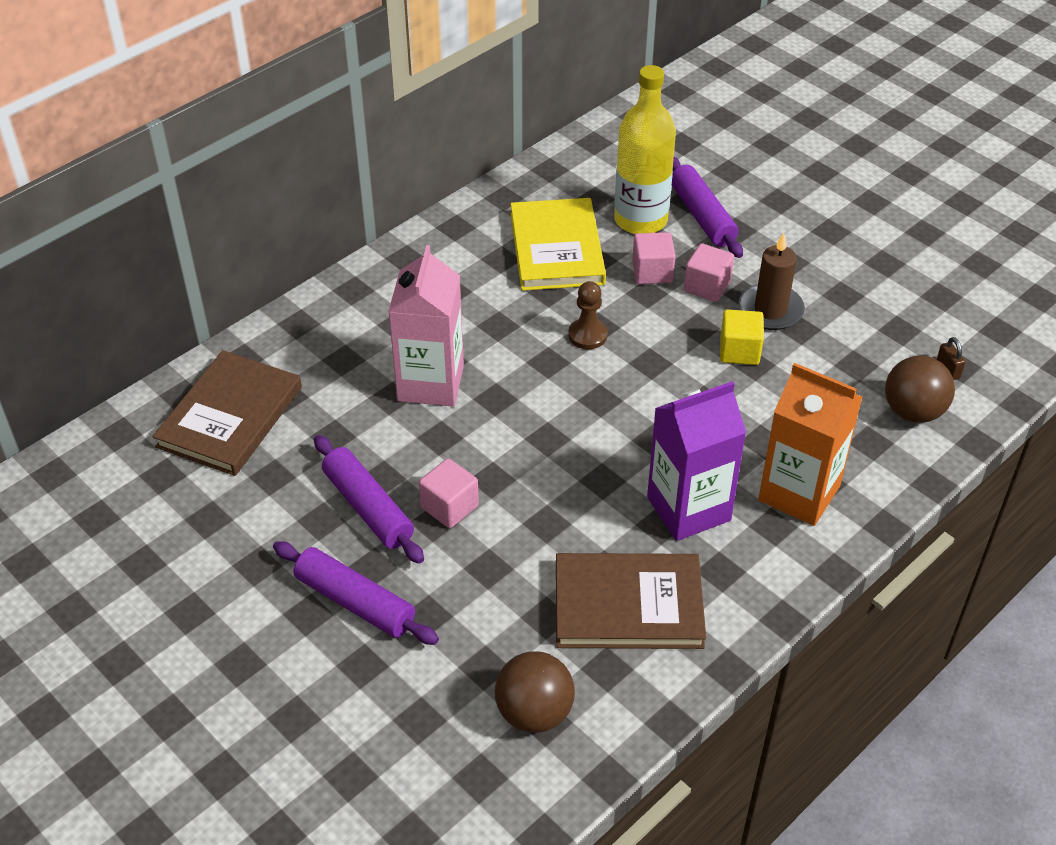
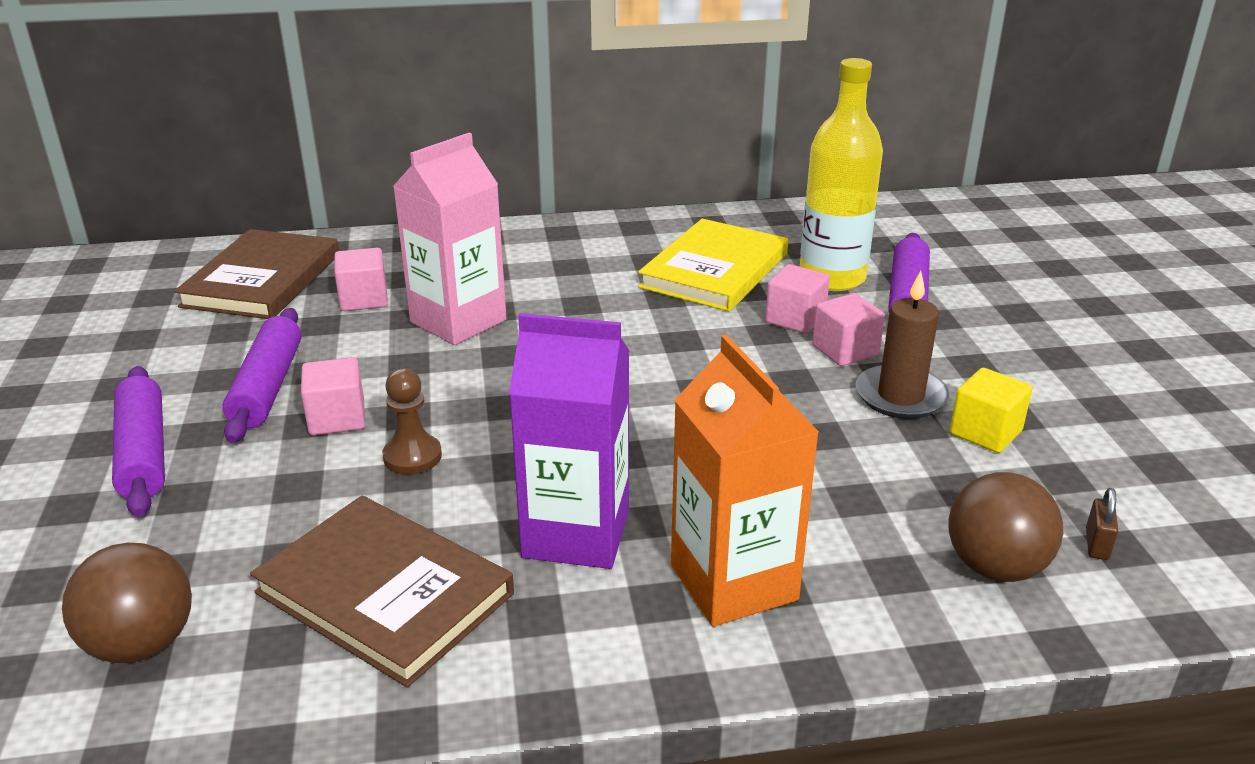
camera: 35 degrees right, 15 degrees down
brown book [152,350,302,476] -> brown book turned 45 degrees counterclockwise [174,229,339,319]
brown pawn [568,281,608,349] -> brown pawn moved to [382,368,442,474]
yellow cube [720,309,764,365] -> yellow cube moved to [950,368,1032,453]
none -> pink cube [334,248,388,311]

